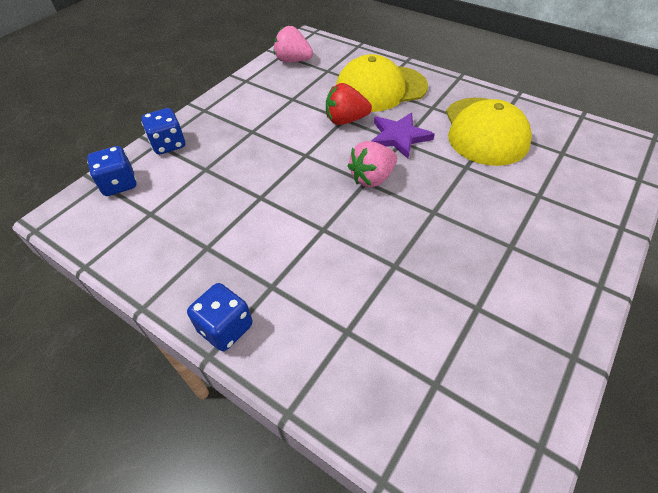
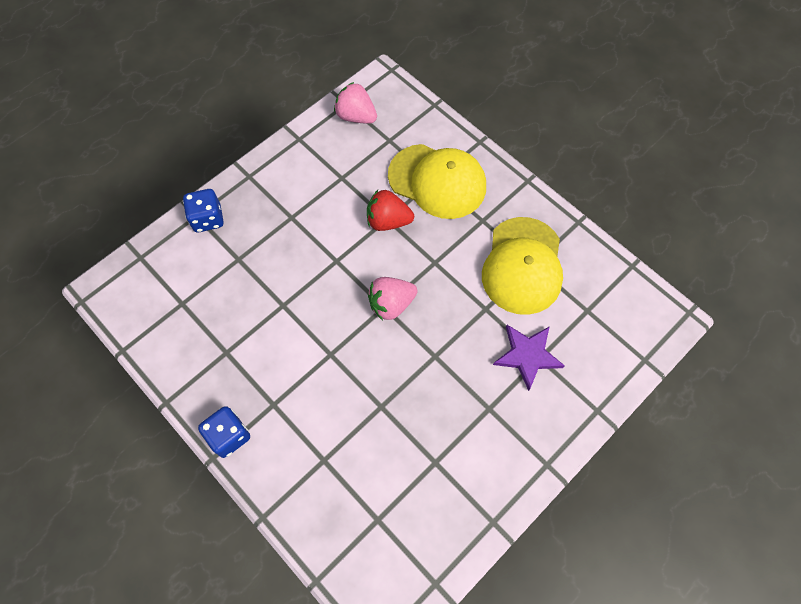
camera: 10 degrees right, 15 degrees up
blue dice [87,146,137,196] -> none
yellow cap [336,54,428,112] -> yellow cap turned 150 degrees counterclockwise [388,144,486,219]
purple star [372,113,435,159] -> purple star moved to [493,325,565,391]

